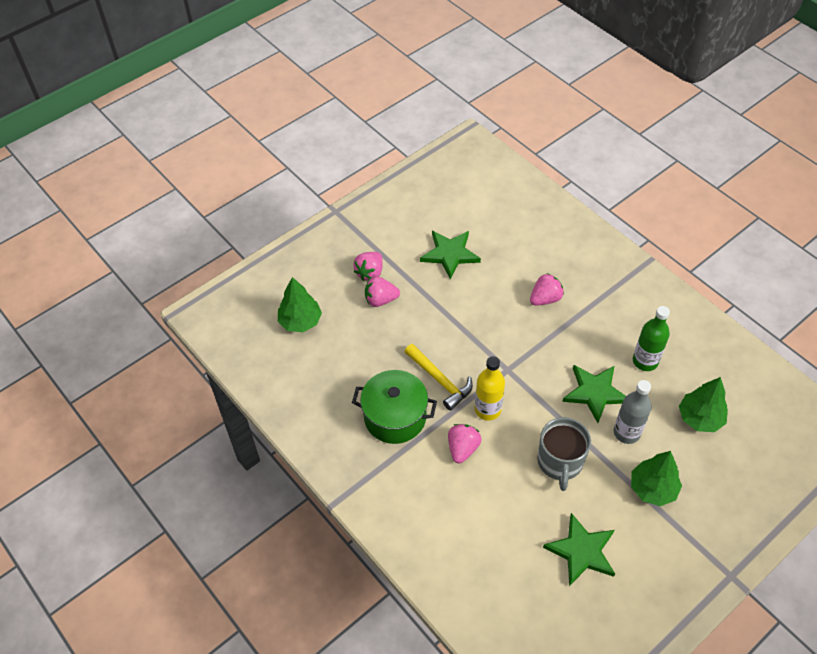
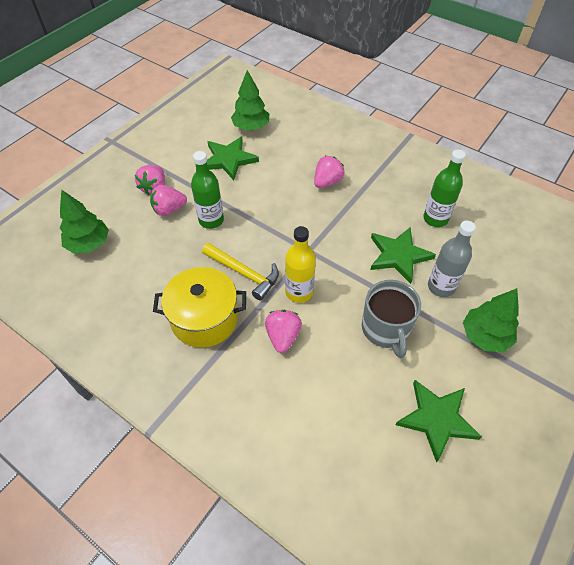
camera: 15 degrees left, 0 degrees up
green pot [352,370,437,444] -> yellow pot [153,267,246,348]
green tree [679,377,728,432] -> green tree moved to [231,70,269,130]
none -> green bottle [191,151,224,229]

